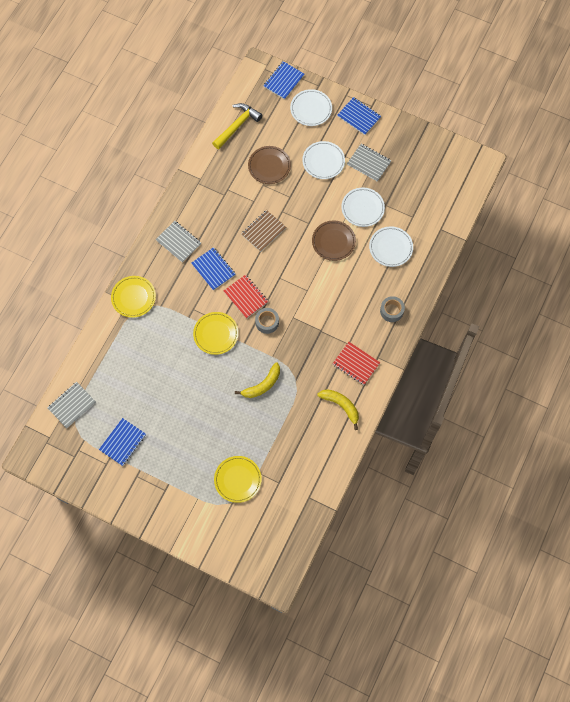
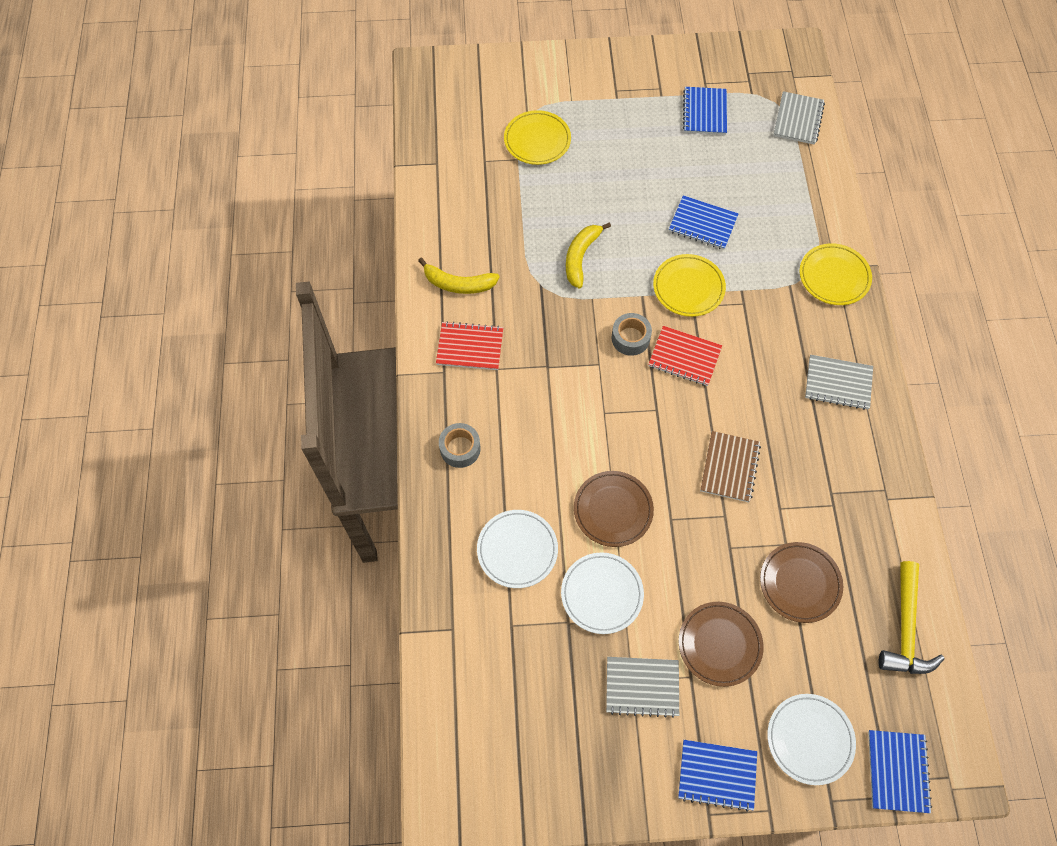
camera: 150 degrees right, 5 degrees down
blue notebook [191,247,235,291] -> blue notebook moved to [669,195,738,250]
white plate [302,141,345,179] -> brown plate [679,602,763,687]

